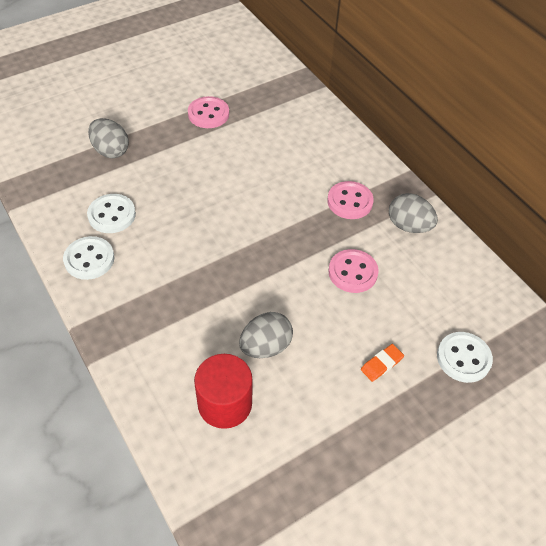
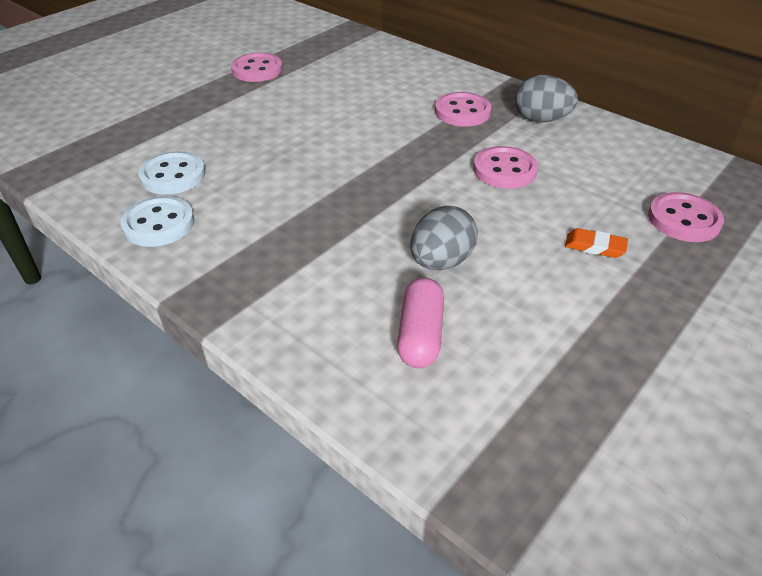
camera: 15 degrees left, 10 degrees down
grey egg [88,118,129,158] -> none
red cylinder [194,354,252,429] -> pink capsule [397,278,444,368]
orange eraser [361,344,404,382] -> orange eraser turned 75 degrees clockwise [565,228,628,258]
white button [437,332,493,383] -> pink button [648,192,724,242]

